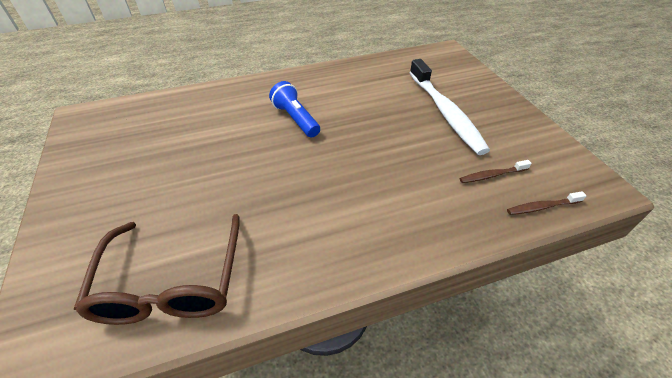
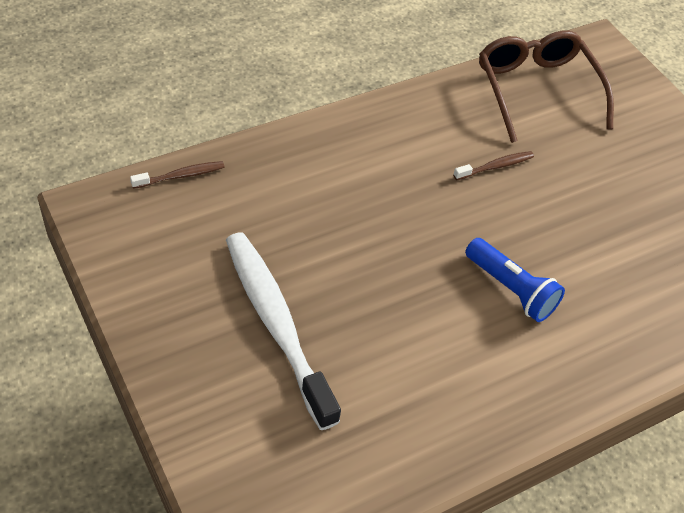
camera: 165 degrees right, 5 degrees up
brown toothbrush [460,160,532,183] -> brown toothbrush moved to [453,151,534,180]

